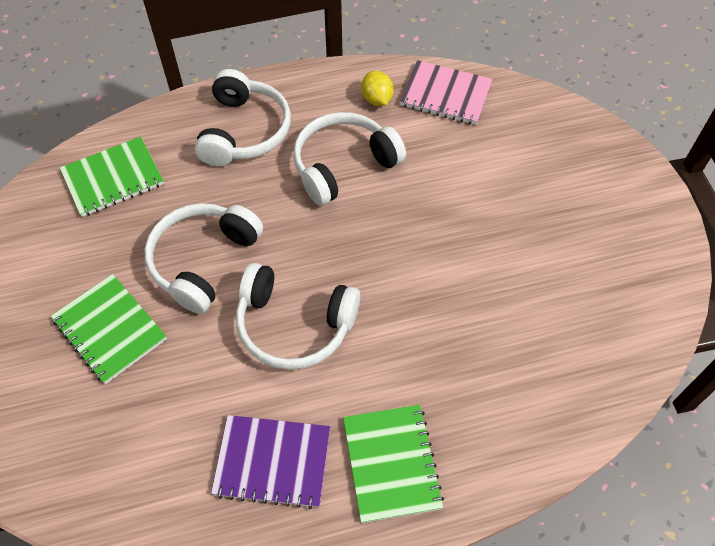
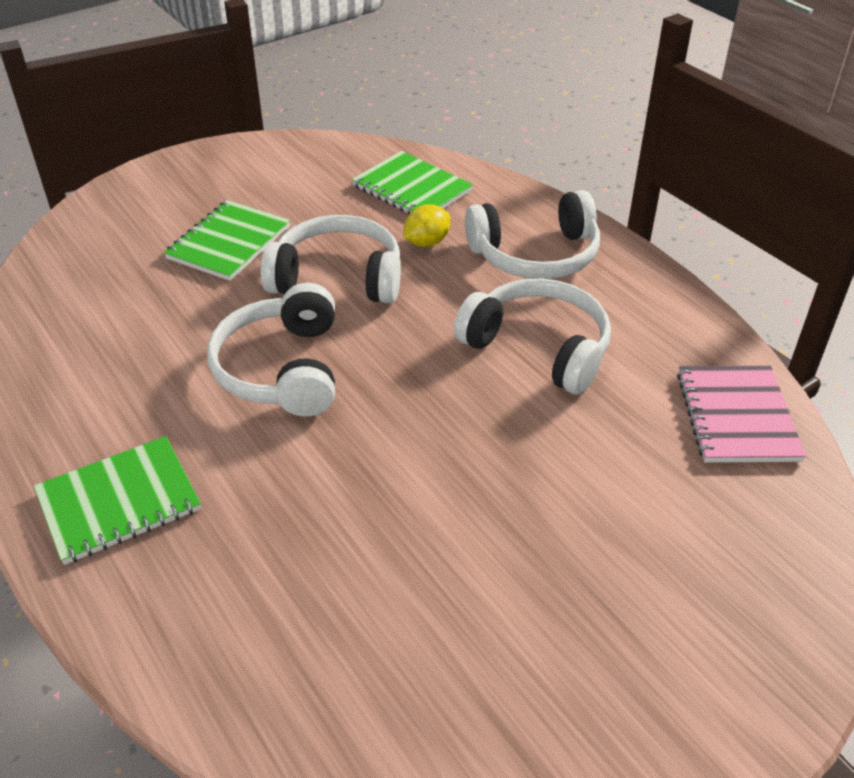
camera: 70 degrees right, 15 degrees down
purple notebook [211,415,330,509] -> none
yellow lemon [361,71,394,106] -> yellow lemon moved to [403,204,450,247]

